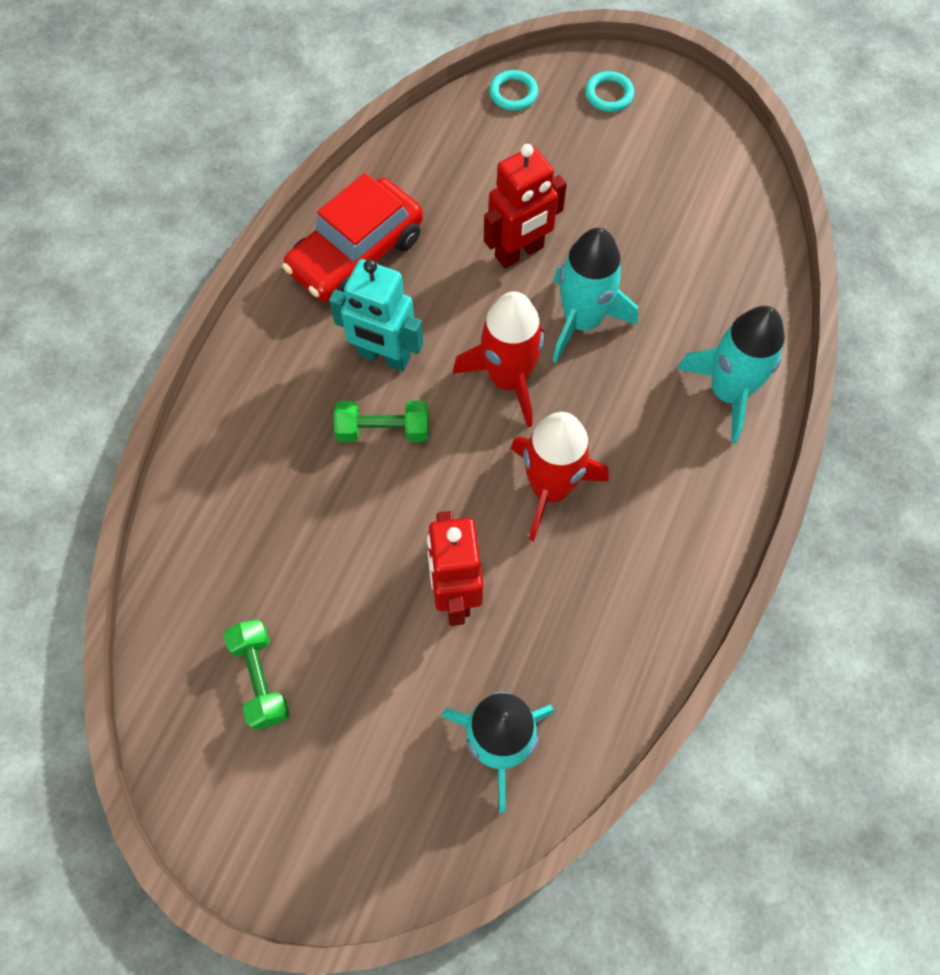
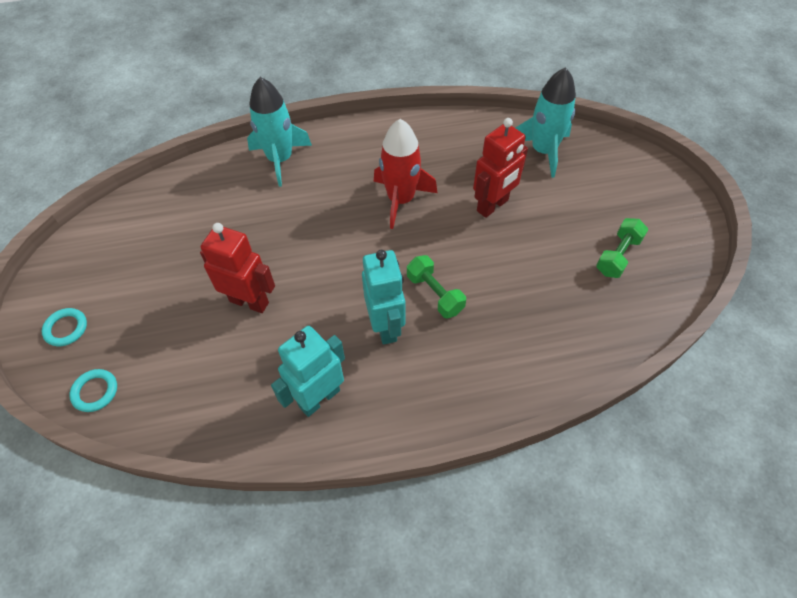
camera: 125 degrees left, 10 degrees down
red car [282,173,423,302] -> turquoise robot [271,326,345,417]
red rocket [453,292,545,427] -> none
turquoise rocket [552,228,638,362] -> none

